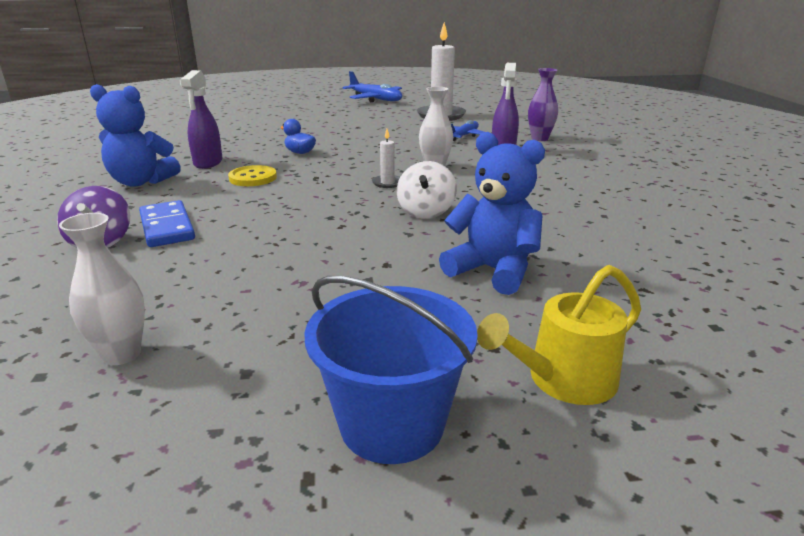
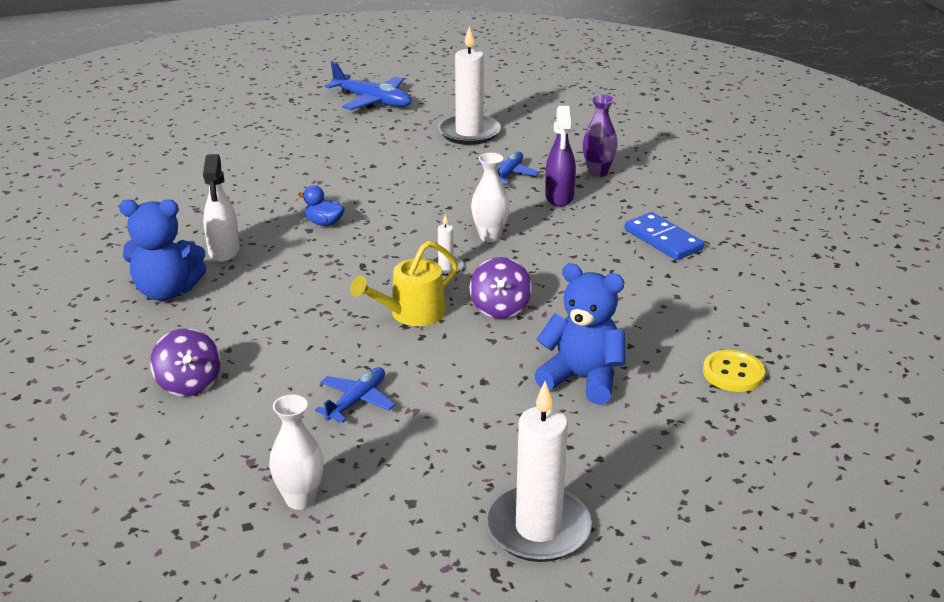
camera: 10 degrees left, 5 degrees up
blue domino [139,200,195,247] -> blue domino moved to [625,212,704,260]
purple spray bottle [180,70,223,169] -> white spray bottle [203,154,240,262]
yellow button [228,165,277,186] -> yellow button moved to [703,350,765,392]
blue bucket [304,276,478,464] -> white candle [486,381,592,562]
white spinning top [397,161,457,219] -> purple spinning top [470,257,532,319]
yellow watering can [477,265,641,405] -> yellow watering can moved to [350,241,458,326]
none -> blue plane [315,367,395,423]

